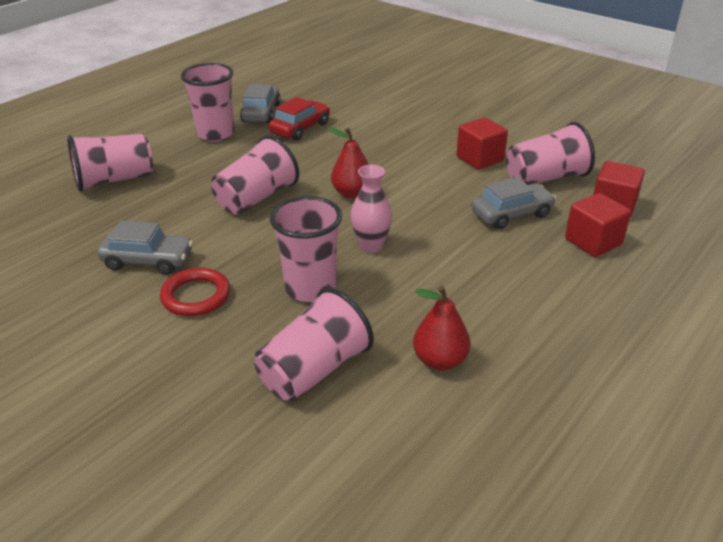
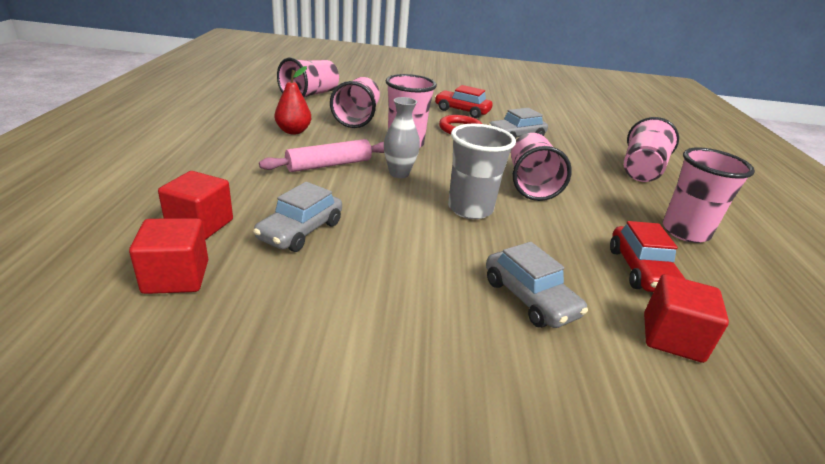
camera: 140 degrees right, 5 degrees down
grey car [240,84,281,123] -> grey car moved to [486,242,588,328]
red pear [327,127,369,198] -> grey cup [448,124,516,219]
pink vase [351,165,392,253] -> grey vase [384,97,420,178]
red cube [456,117,508,170] -> red cube moved to [644,274,729,363]
pink cup [506,122,595,185] -> pink cup moved to [277,58,339,97]
none -> pink rolling pin [259,139,384,172]
none -> red car [435,85,493,118]

